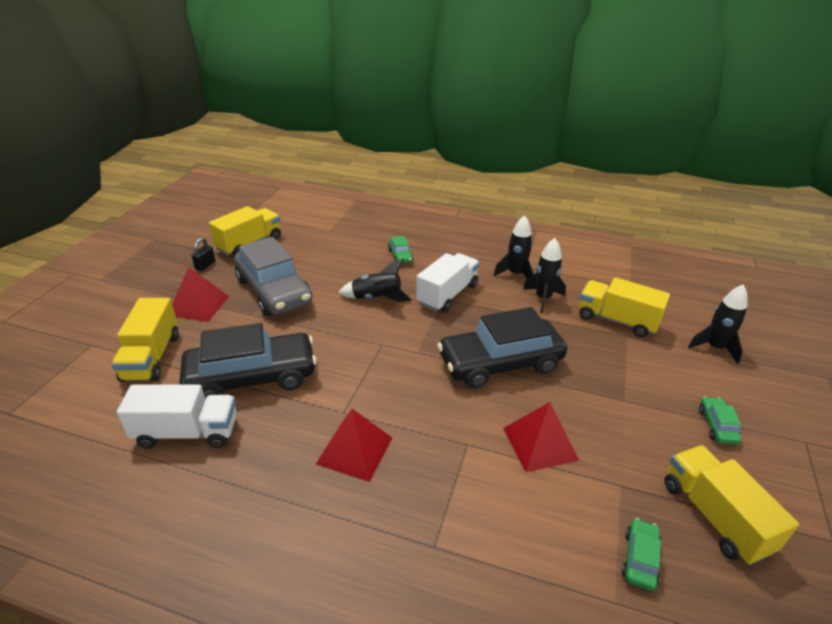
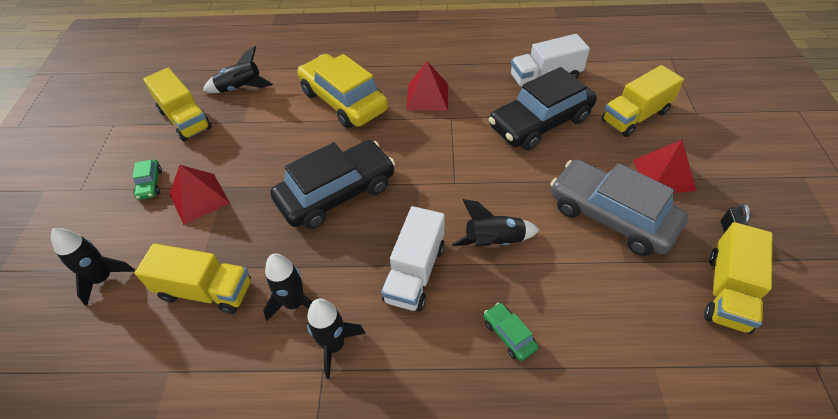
camera: 165 degrees right, 15 degrees up
yellow truck [111,298,179,382] -> yellow truck turned 105 degrees counterclockwise [602,65,684,137]
red pyramid [503,402,579,472] -> red pyramid moved to [169,165,230,225]
green car [622,518,662,591] -> black rocket [203,46,273,93]
none -> yellow car [297,54,388,128]

